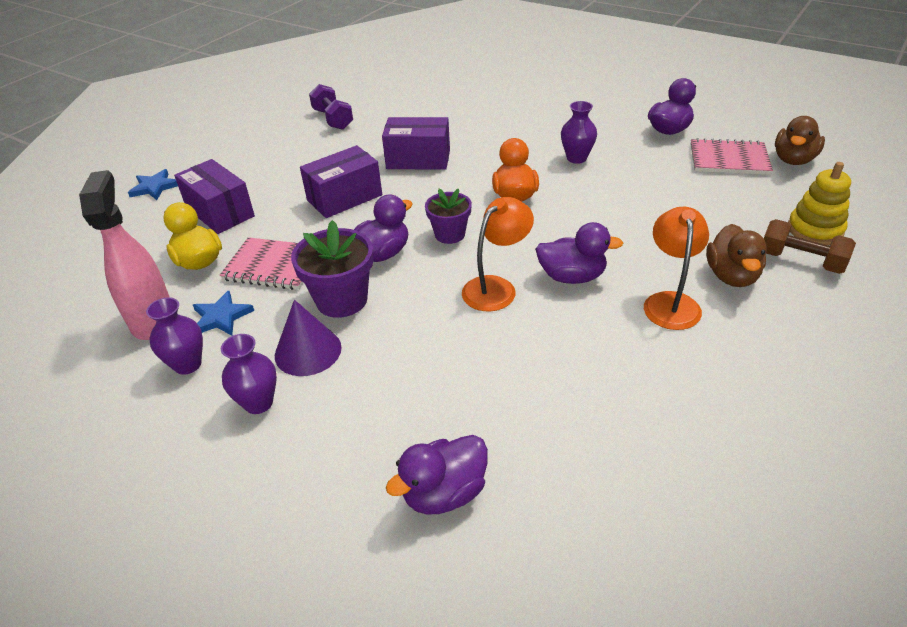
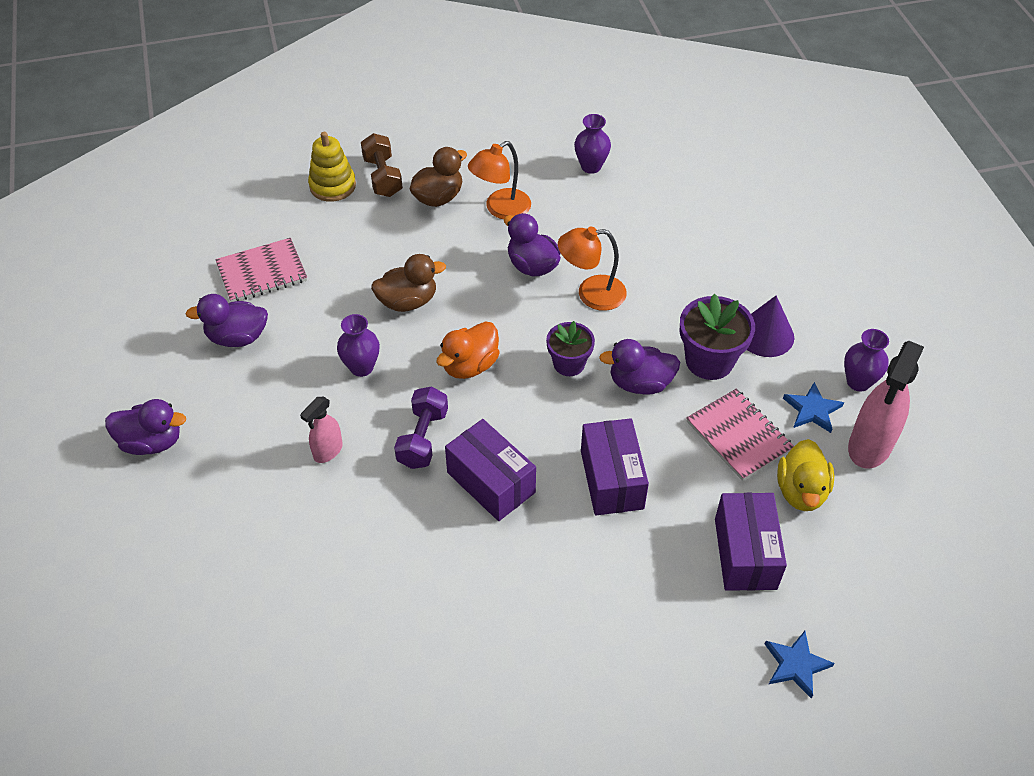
camera: 140 degrees left, 10 degrees up
purple vase [221,334,277,414] -> purple vase moved to [574,114,611,174]
purple box [300,145,382,218] -> purple box turned 75 degrees clockwise [581,418,649,515]
purple dumbbell [309,84,353,130] -> purple dumbbell moved to [394,387,448,469]
purple duck [386,435,488,515] -> purple duck moved to [105,399,186,455]
pink notebook [691,138,773,175] -> pink notebook turned 75 degrees counterclockwise [215,238,307,302]
brown duck [775,116,825,165] -> brown duck moved to [371,254,446,312]
none -> pink spray bottle [300,397,343,463]

